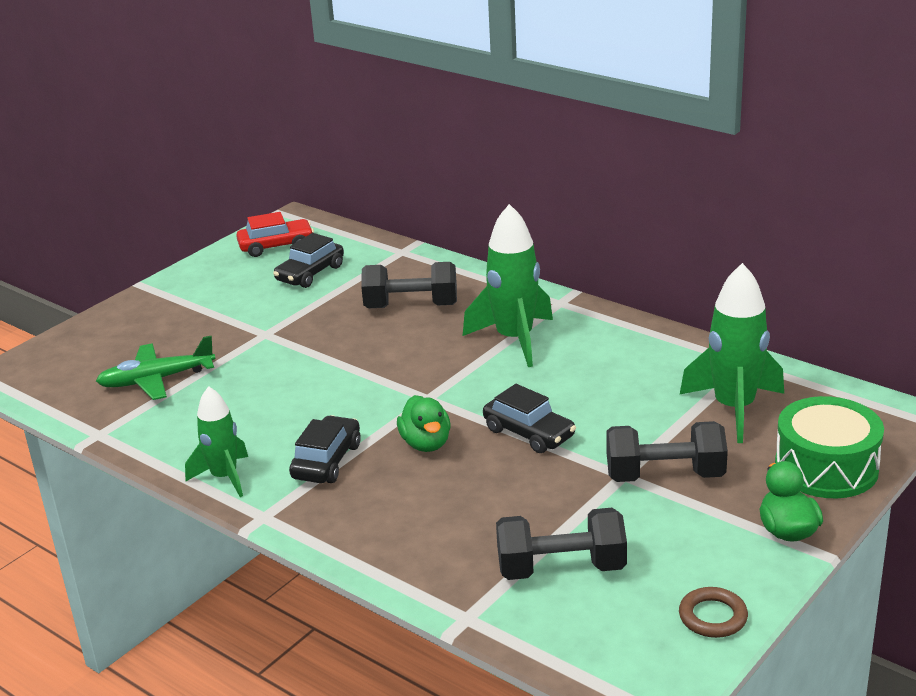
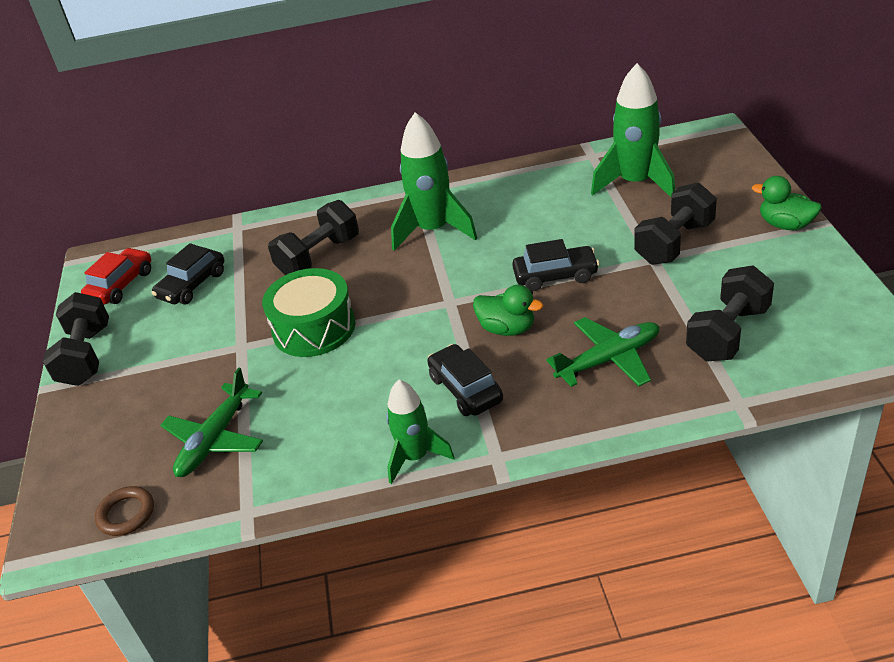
camera: 45 degrees left, 10 degrees up
black car [273,233,344,288] -> black car turned 45 degrees clockwise [151,243,224,305]
brown ring [679,587,748,638] -> brown ring moved to [95,486,154,536]
green drum [775,396,884,498] -> green drum moved to [262,268,356,357]
none -> black dumbbell [42,292,109,386]
none -> green plane [546,317,659,387]

